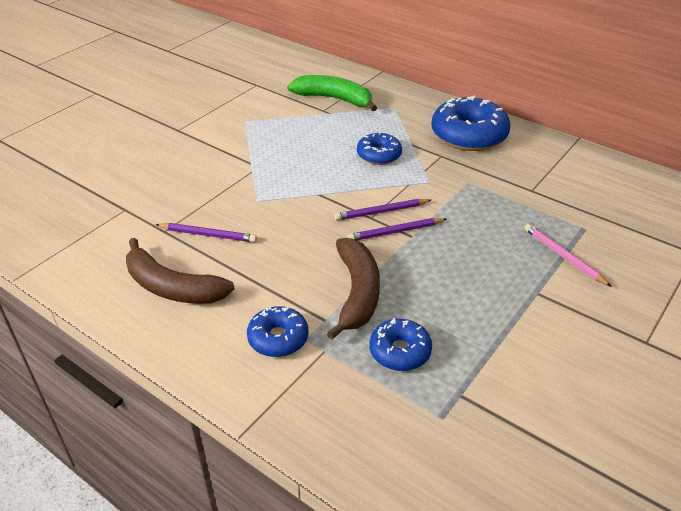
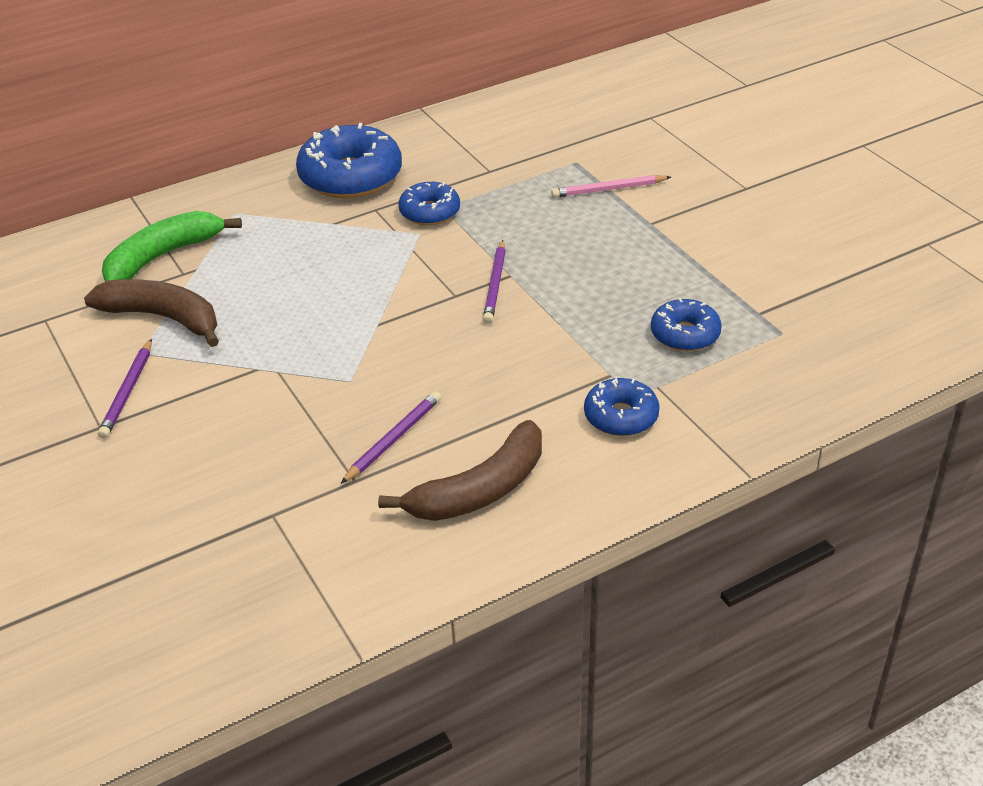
camera: 65 degrees left, 0 degrees up
brown banana [327,238,380,340] -> brown banana moved to [84,279,219,347]
purple pencil [334,199,431,221] -> purple pencil moved to [98,339,152,439]
blue donut [357,132,402,165] -> blue donut moved to [398,182,460,225]

